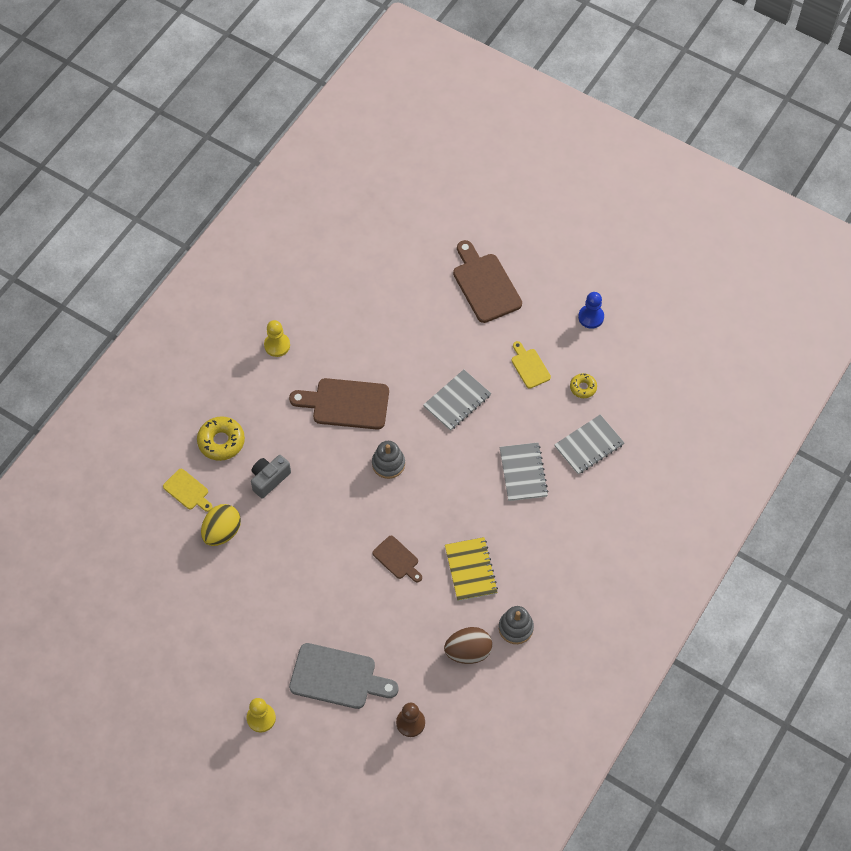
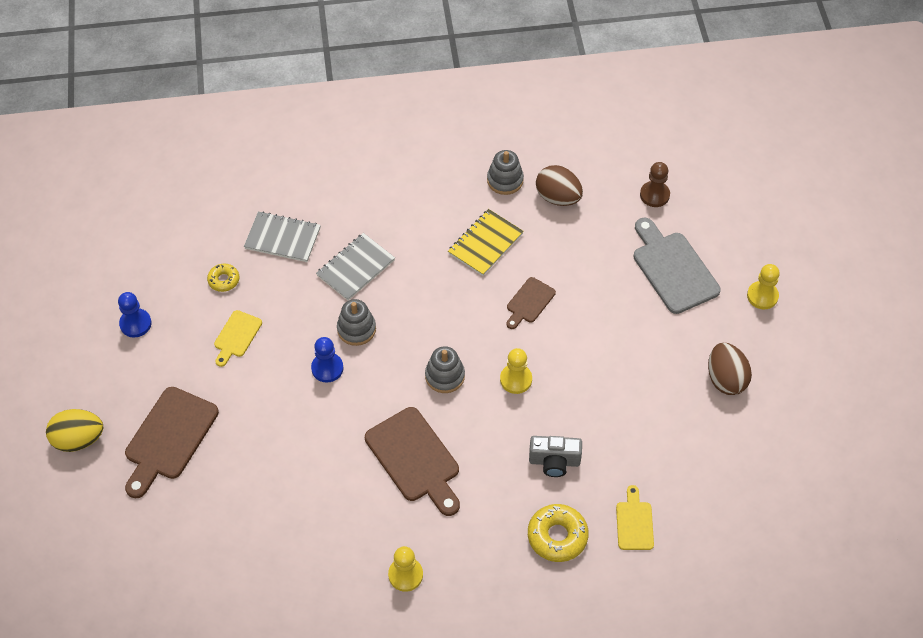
camera: 130 degrees left, 5 degrees down
yellow egg [201,504,241,546] -> yellow egg moved to [46,409,103,452]
brown cutting board [372,536,422,583] -> brown cutting board turned 150 degrees counterclockwise [506,277,556,329]
grey notebook [423,370,491,431] -> blue pawn [311,337,343,383]
none -> grey stacking toy [337,299,376,346]
none -> yellow pawn [500,348,532,394]
none -> brown egg [708,343,752,395]

